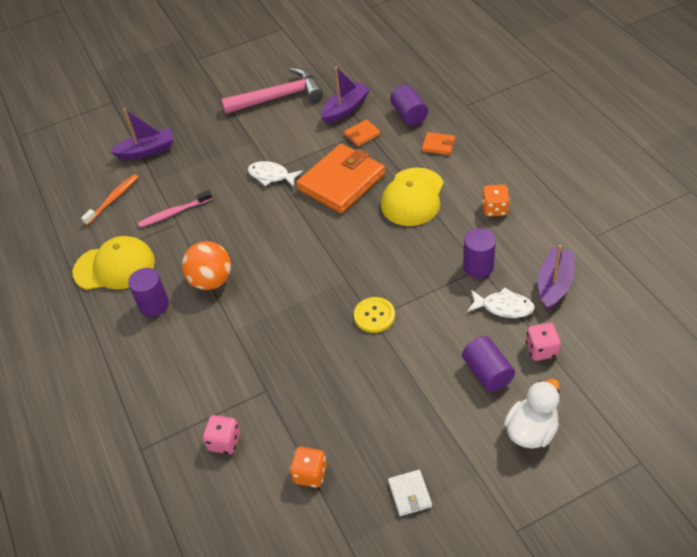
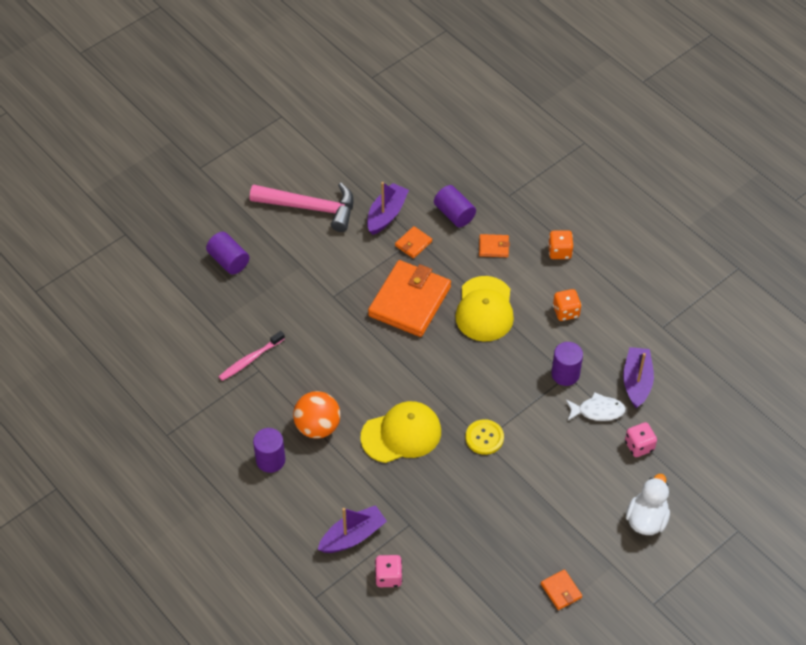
camera: 20 degrees left, 5 degrees up
yellow cap [73,236,155,290] -> yellow cap moved to [360,401,441,463]
orange toothbrush [81,174,138,225] -> none
purple boat [110,108,174,160] -> purple boat moved to [318,505,387,553]
pink hammer [221,68,323,114] -> pink hammer turned 45 degrees clockwise [250,183,354,232]
white fish [248,161,303,187] -> none
orange dice [290,447,327,488] -> orange dice moved to [548,230,573,259]
white wallet [388,470,432,516] -> orange wallet [541,569,582,610]
purple cylinder [462,336,515,392] -> purple cylinder moved to [206,232,249,275]

